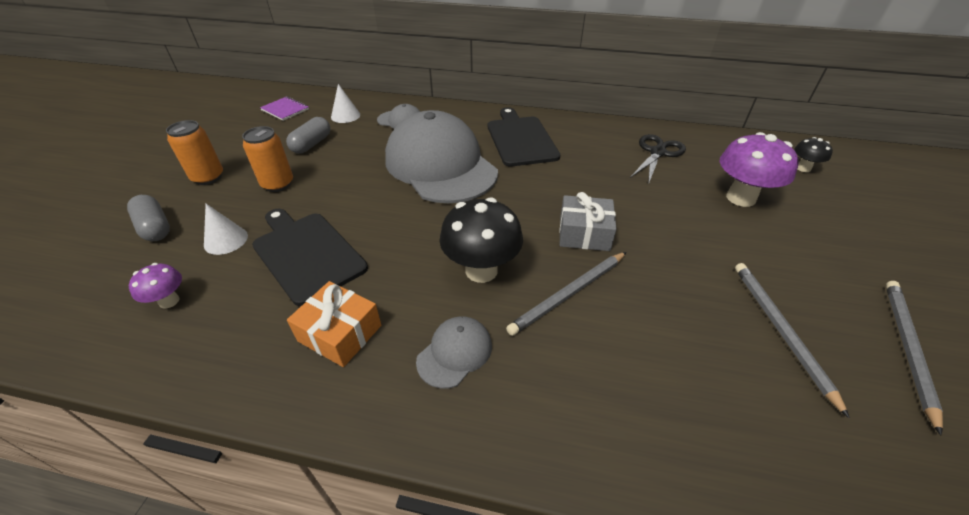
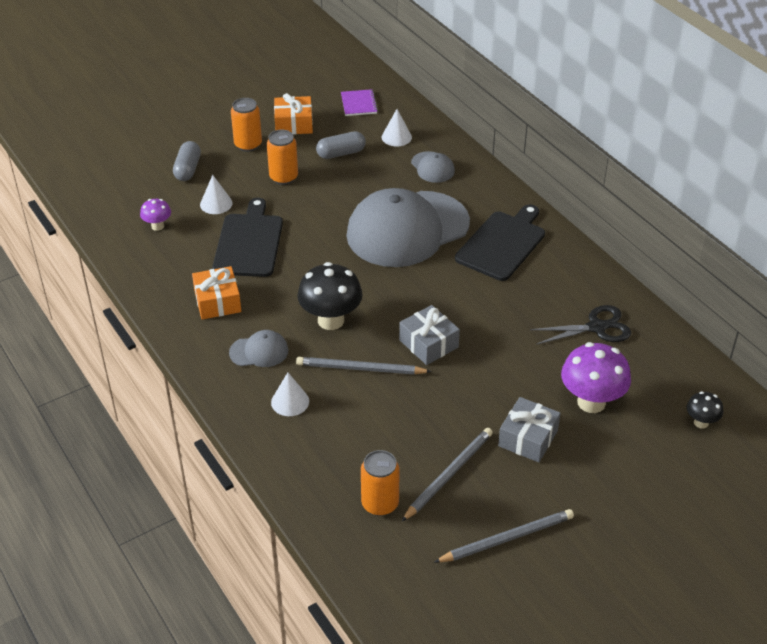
camera: 45 degrees right, 0 degrees up
grey cap [385,110,498,203] -> grey cap turned 135 degrees counterclockwise [346,188,470,267]
none -> white cone [271,372,309,416]
none -> orange gift [274,93,313,134]
none -> orange can [361,450,400,516]
none -> grey gift [498,397,561,463]

